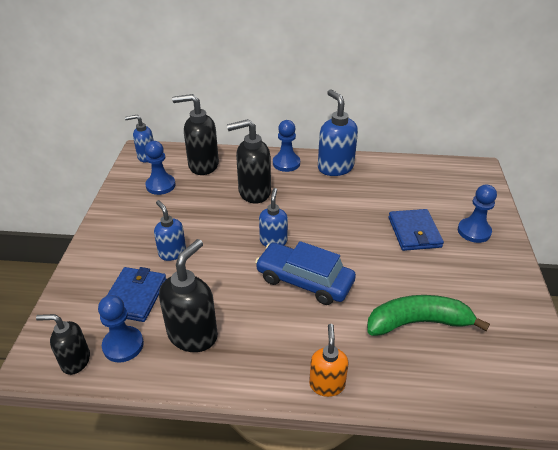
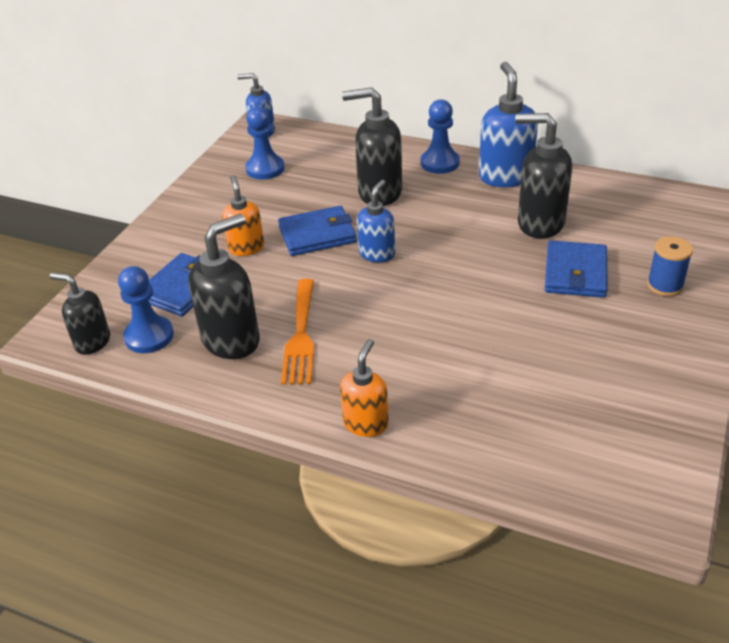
camera: 20 degrees right, 0 degrees up
blue soap dispenser [154,200,186,261] -> orange soap dispenser [222,175,264,256]
black soap dispenser [172,94,219,175] -> black soap dispenser moved to [515,113,572,239]
blue car [255,241,356,305] -> none
green banana [367,295,490,336] -> none
blue pawn [458,185,497,243] -> blue spool [647,236,693,296]
none -> blue wallet [278,206,357,256]
none -> orange fork [281,279,314,385]

